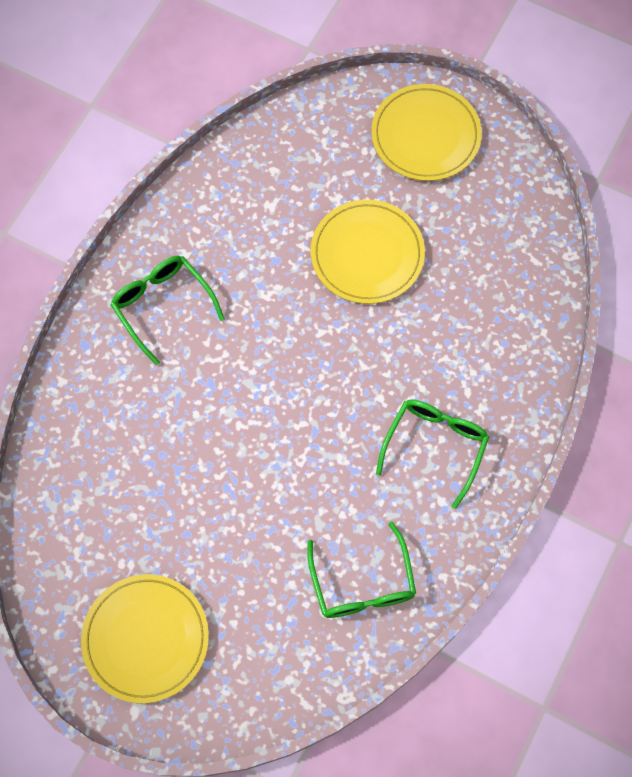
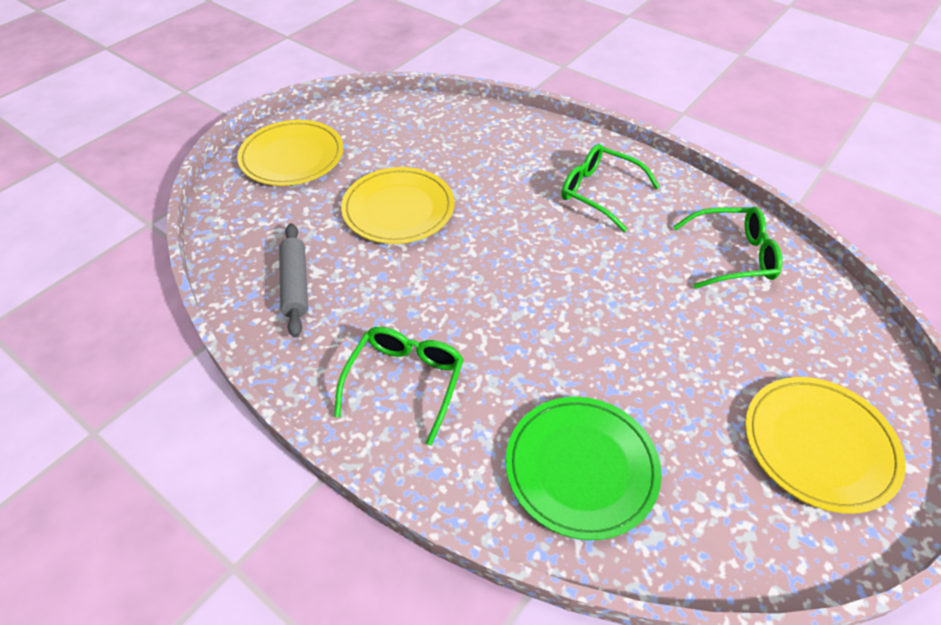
camera: 80 degrees left, 20 degrees down
green glasses [111,256,225,365] -> green glasses turned 135 degrees clockwise [334,327,464,445]
none -> grey rolling pin [279,223,308,338]
none -> green plate [506,397,662,540]

